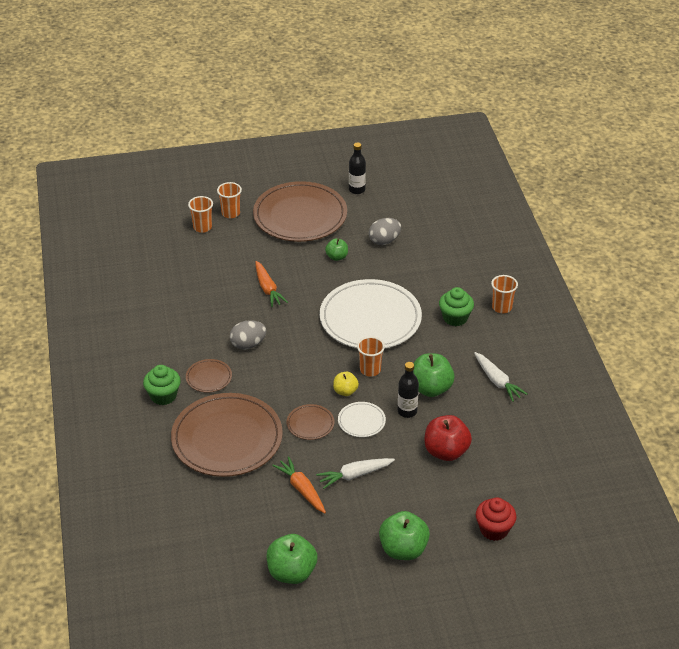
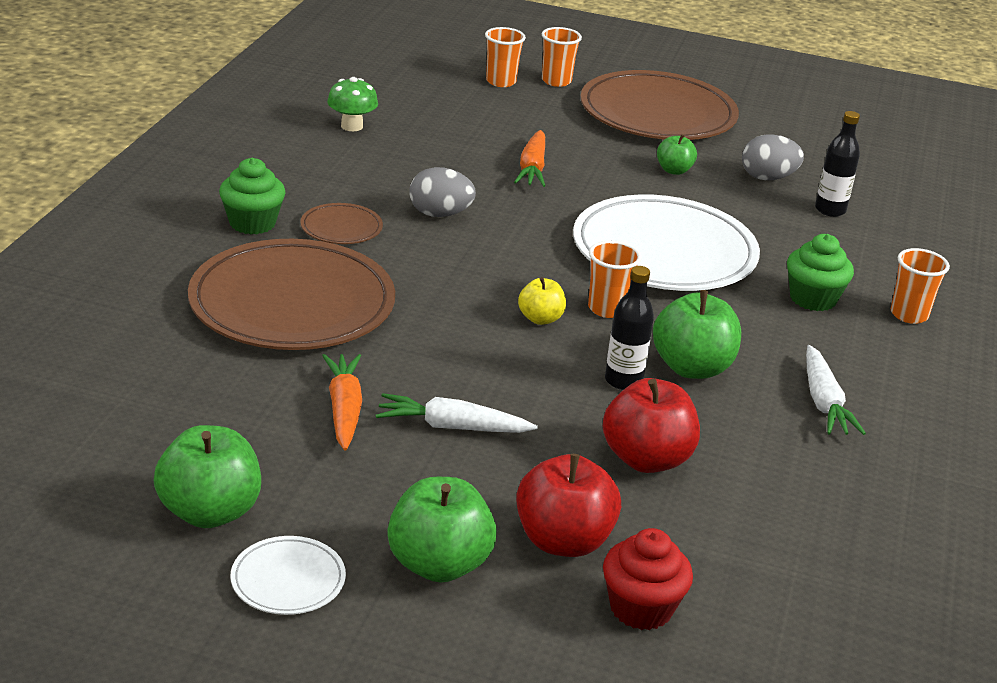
camera: 25 degrees right, 10 degrees down
brown plate [287,404,334,440] -> none
white plate [338,402,386,437] -> white plate moved to [231,536,346,615]
black bottle [349,142,366,194] -> black bottle moved to [815,111,860,217]
none -> green mushroom [327,77,378,131]
none -> red apple [516,454,621,557]

